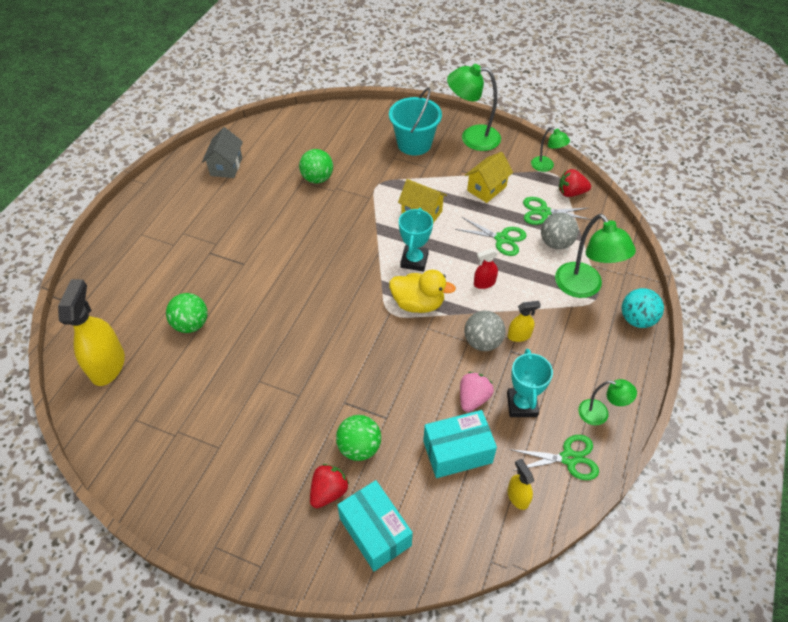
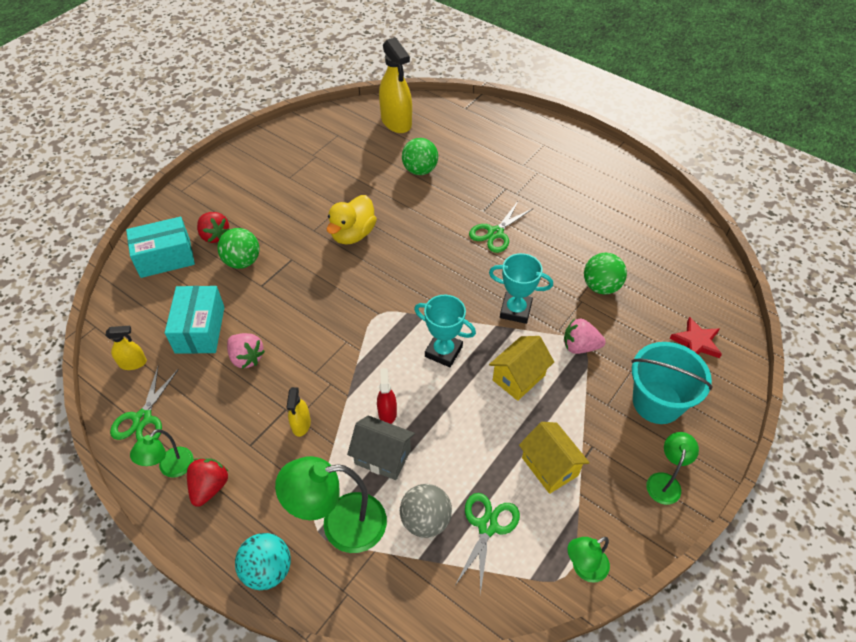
camera: 105 degrees right, 0 degrees up
yellow spray bottle [58,279,125,386] -> yellow spray bottle turned 45 degrees clockwise [379,37,412,133]
grey house [202,127,243,178] -> grey house moved to [347,416,415,480]
yellow duck [389,270,456,313] -> yellow duck moved to [327,195,377,244]
green lamp [447,64,501,151] -> green lamp [646,432,699,505], size x0.56
green scissors [455,217,527,256] -> green scissors moved to [469,201,534,253]
grey ball [464,310,506,351] -> none
turquoise trophy [507,349,553,417] -> turquoise trophy moved to [489,253,553,324]
red strawberry [559,169,591,197] -> red strawberry moved to [187,458,228,507]
none -> pink strawberry [564,318,606,354]
none -> red star [669,317,722,358]

